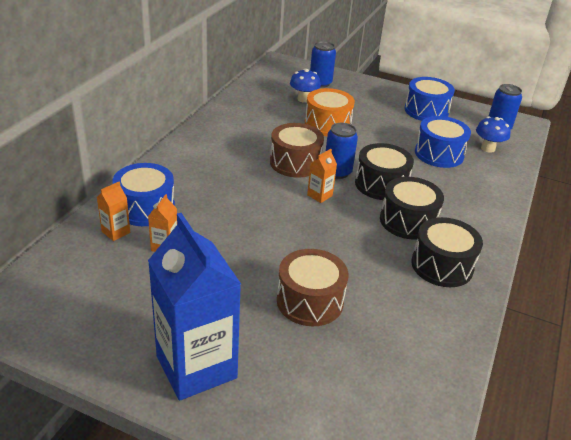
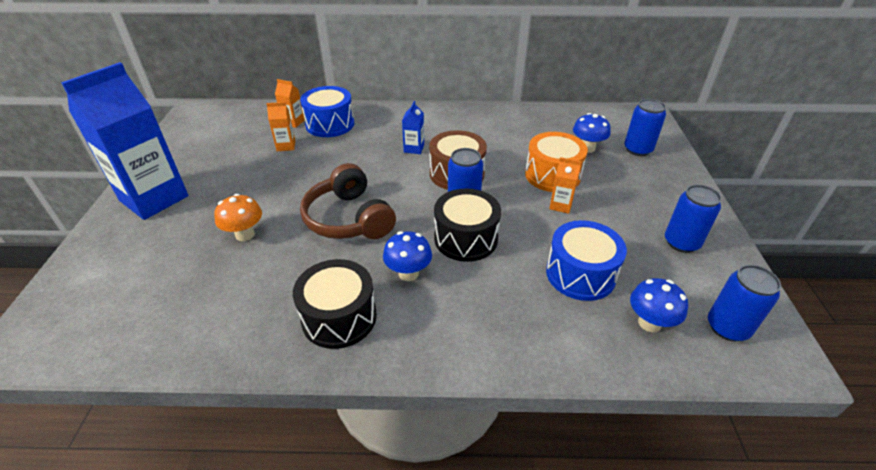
camera: 70 degrees right, 5 degrees up
brown drum [277,249,348,326] -> orange mushroom [214,194,262,241]
orange carton [307,149,337,203] -> orange carton moved to [549,157,582,214]
black drum [380,177,444,240] -> blue mushroom [383,231,432,281]
blue drum [405,77,455,121] -> blue can [665,185,722,253]
none -> brown headphones [300,163,396,239]
none -> blue carton [402,101,424,154]

